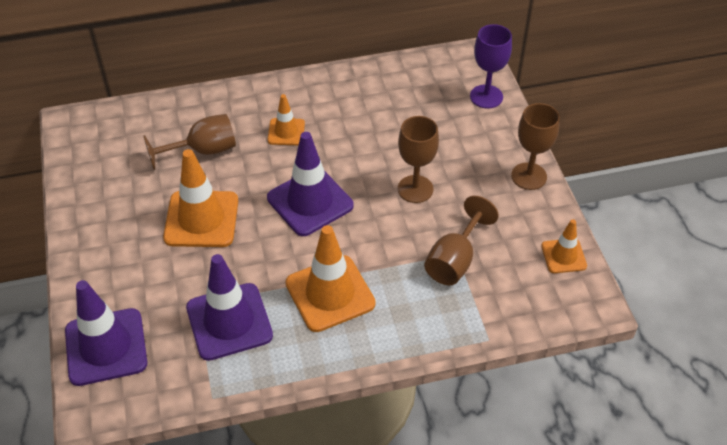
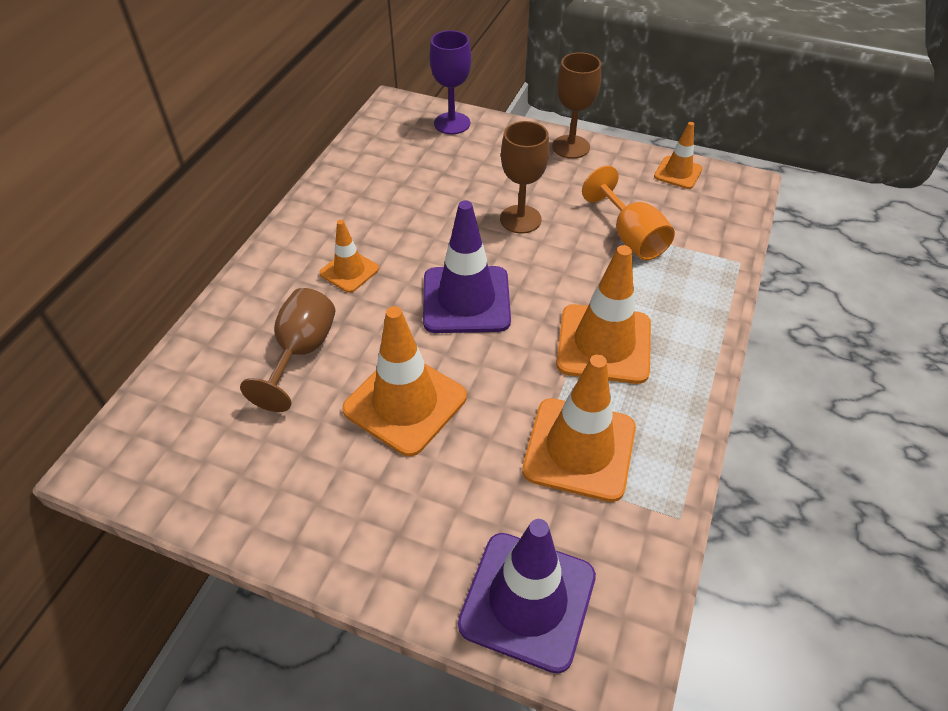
camera: 55 degrees left, 0 degrees up
purple traffic cone [186,254,273,361] -> orange traffic cone [522,354,636,502]
brown goblet [424,196,499,285] -> orange goblet [582,166,675,260]

